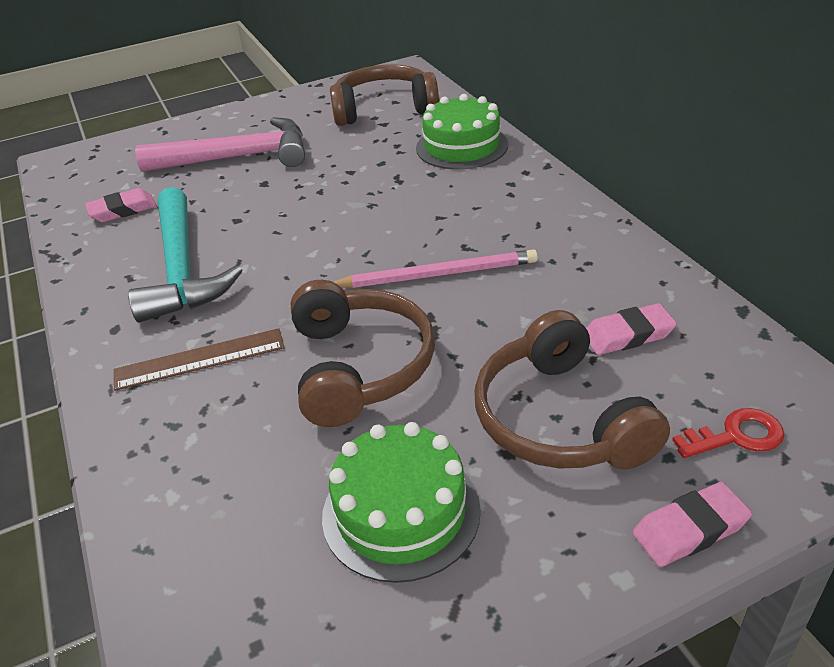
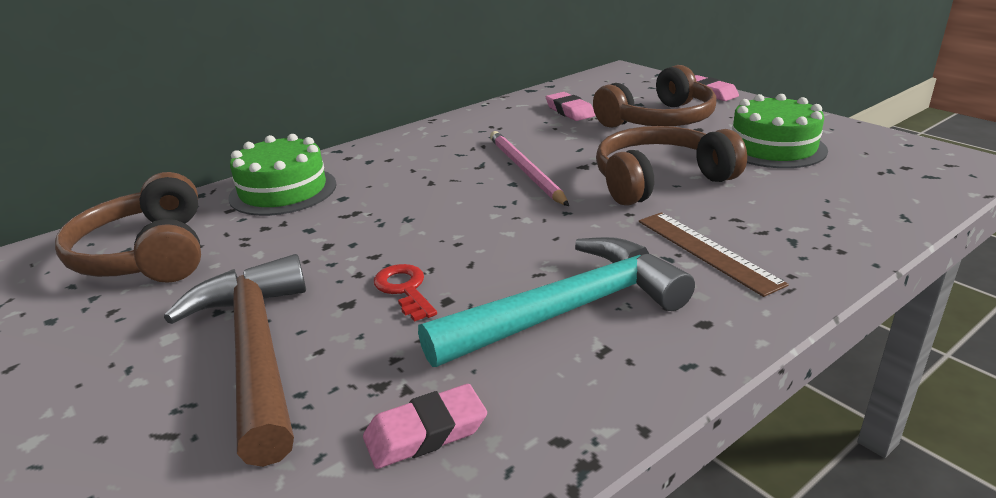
camera: 105 degrees left, 10 degrees down
pink eraser [85,188,157,222] -> pink eraser turned 75 degrees counterclockwise [363,384,487,469]
pink hammer [135,117,305,172] -> brown hammer [164,254,306,467]
red key [672,408,784,458] -> red key moved to [374,264,437,322]

